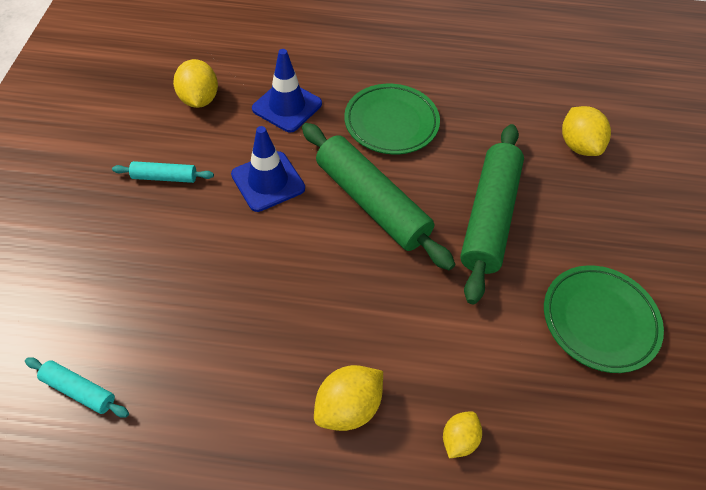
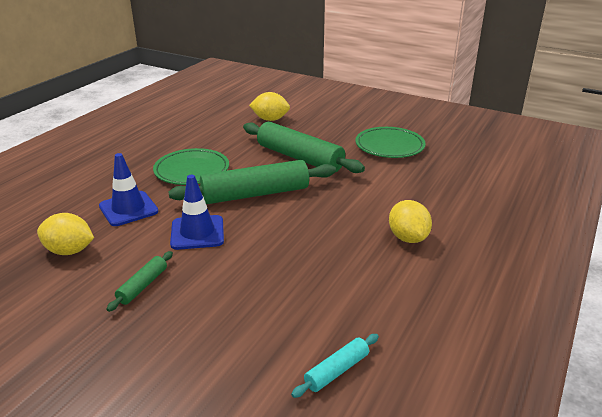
camera: 65 degrees left, 25 degrees down
turquoise rolling pin [112,161,214,183] -> green rolling pin [107,251,173,312]
yellow lemon [443,411,482,458] -> none

